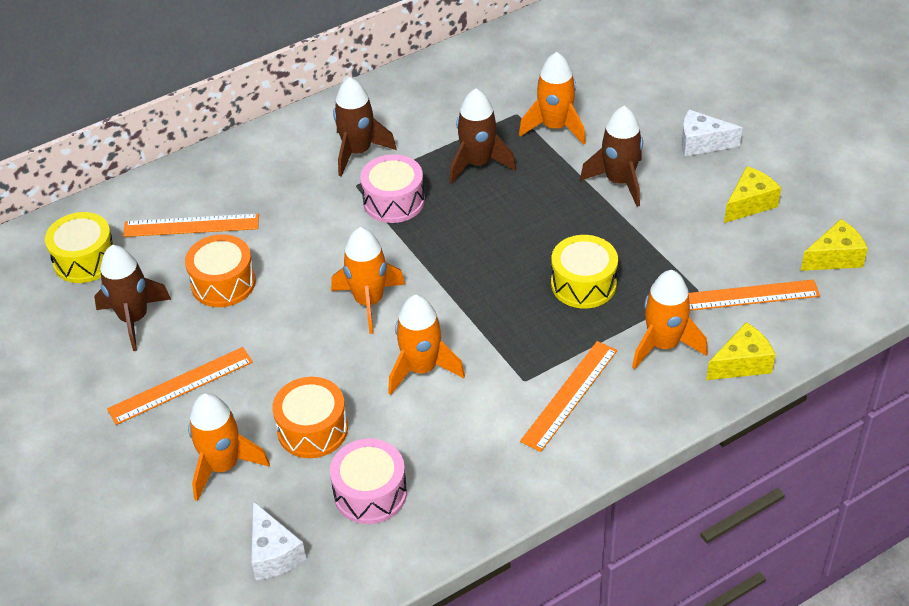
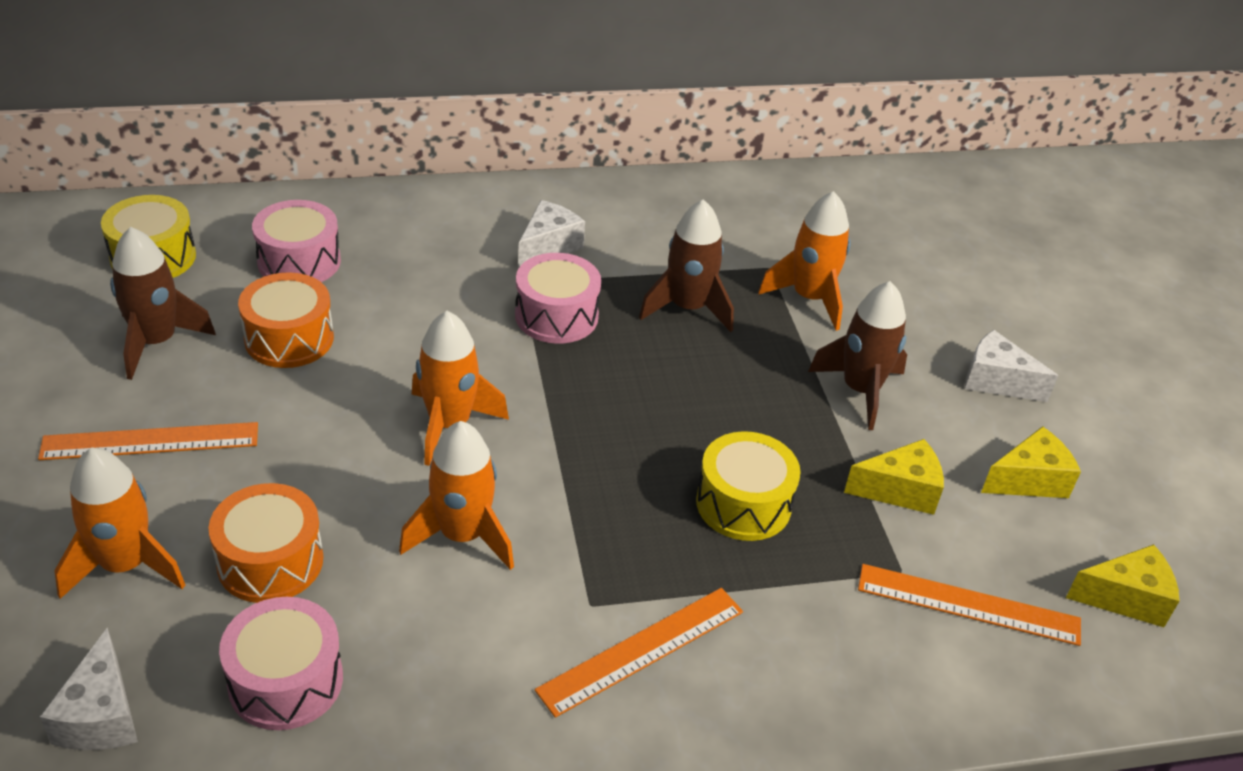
camera: 15 degrees right, 5 degrees down
orange ruler [123,214,259,237] -> pink drum [252,200,341,282]
brown rocket [333,77,397,177] -> white cheese [518,200,585,269]
orange rocket [632,270,708,369] -> none
yellow cheese [706,322,776,380] -> yellow cheese moved to [844,439,944,515]

